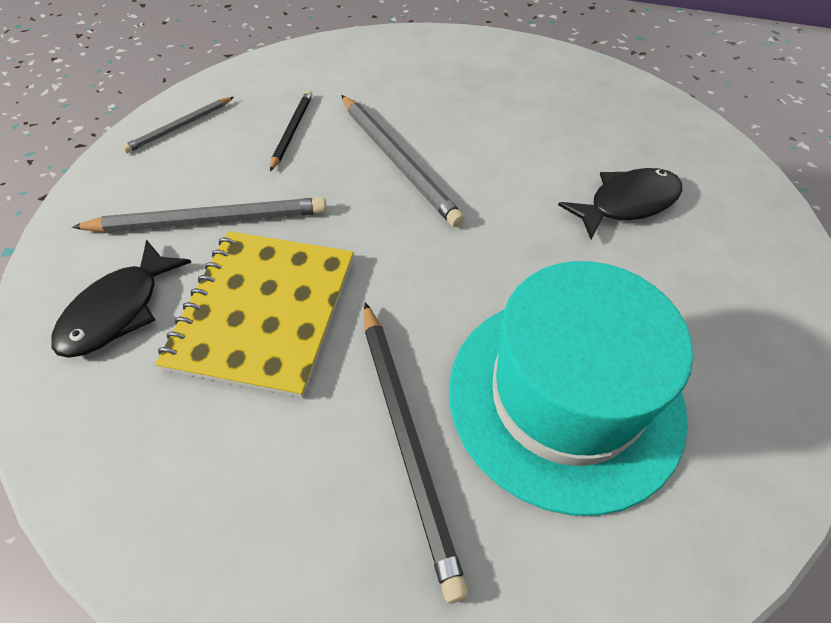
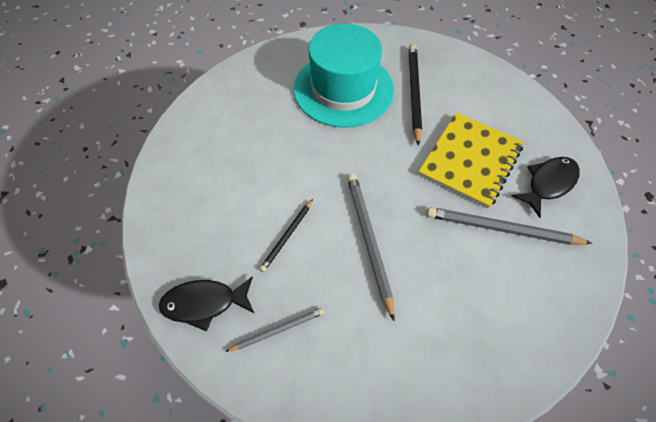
camera: 160 degrees left, 5 degrees up
grey pencil [122,97,234,153] -> grey pencil moved to [225,308,325,352]
black pencil [270,90,313,171] -> black pencil moved to [260,199,313,272]
black fish [558,168,682,240] -> black fish moved to [159,276,254,331]

